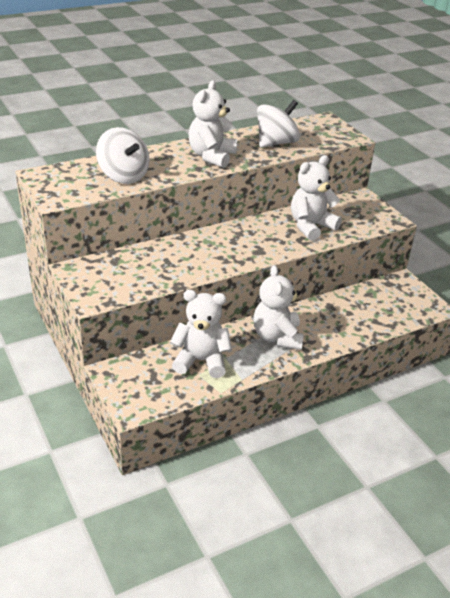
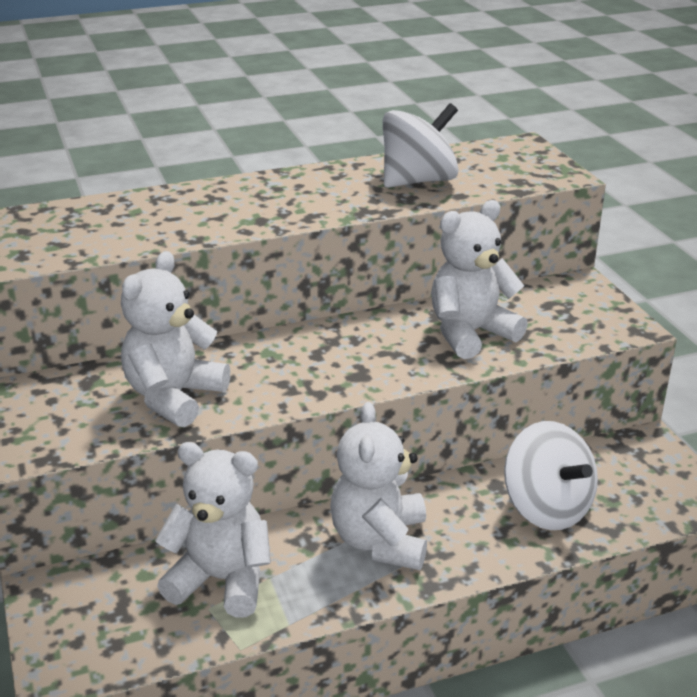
camera: 10 degrees right, 5 degrees down
white spinning top [96,127,149,184] -> white spinning top moved to [504,421,598,530]
white teddy bear [188,80,237,168] -> white teddy bear moved to [121,251,230,427]

